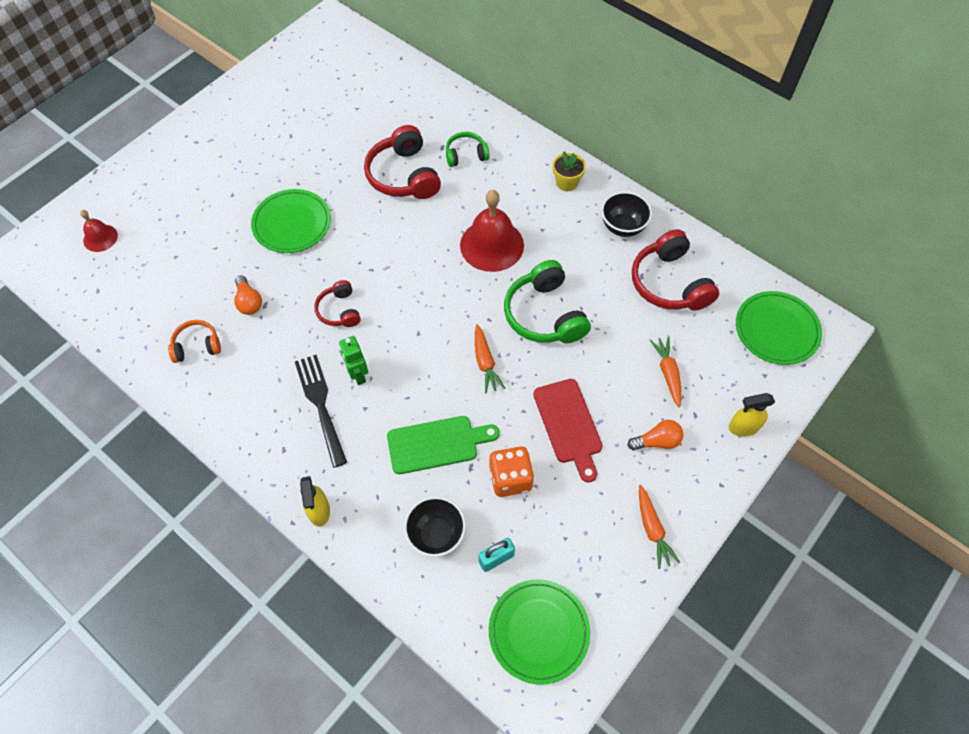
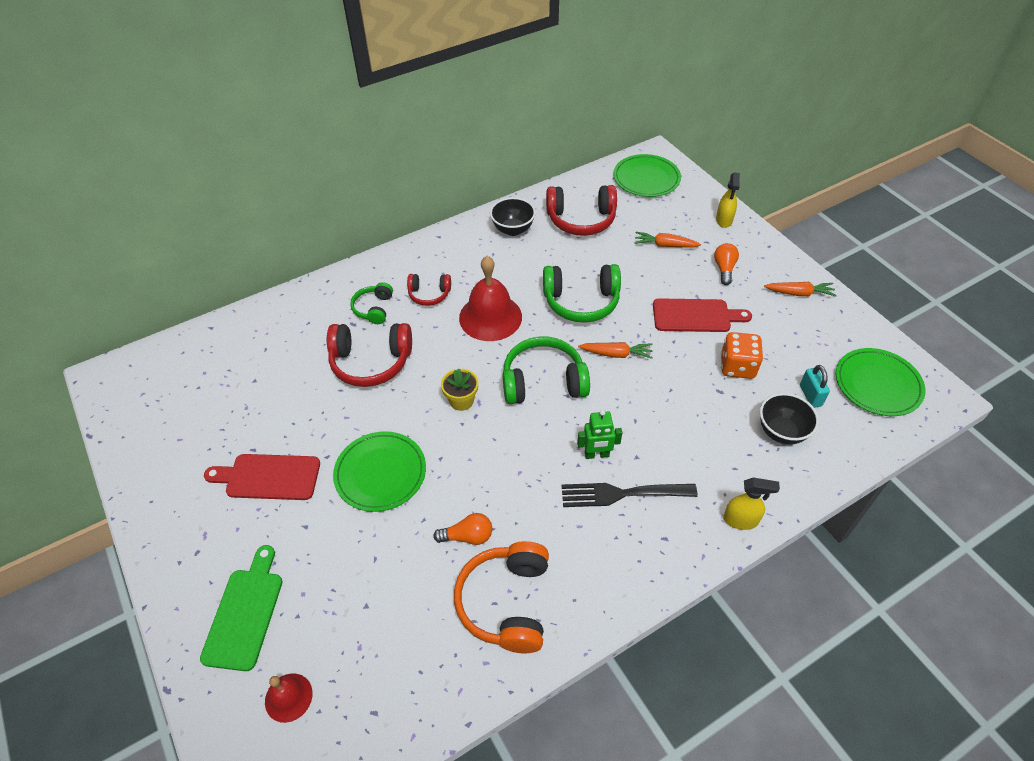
camera: 70 degrees left, 10 degrees down
orange headphones [168,320,221,363] -> orange headphones [454,541,549,653], size x1.77
red headphones [314,280,361,327] -> red headphones moved to [407,274,451,306]
green cutting board [387,416,500,474] -> green cutting board moved to [200,545,283,671]
yellow flower pot [553,152,586,191] -> yellow flower pot moved to [441,368,478,411]
none -> red cutting board [204,454,320,500]
none -> green headphones [503,337,590,404]

